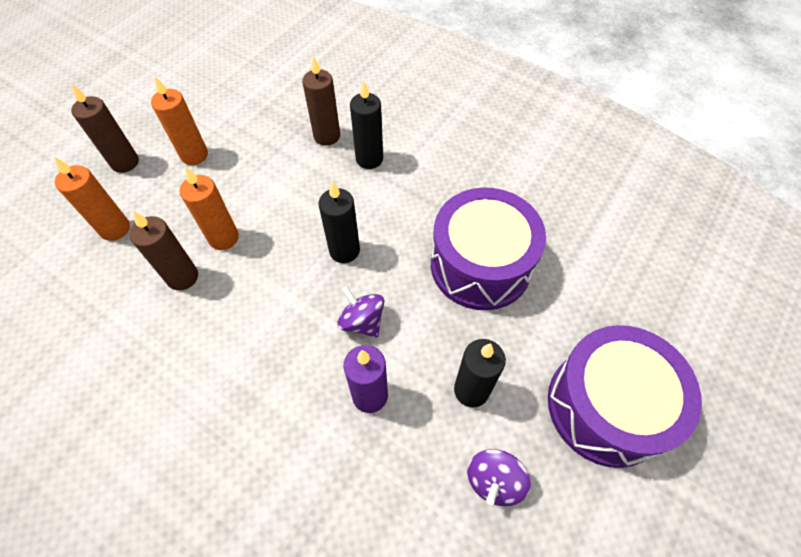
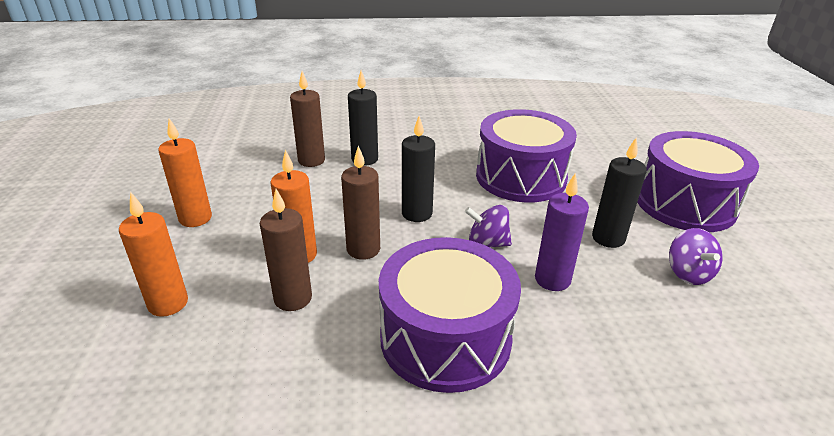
camera: 40 degrees left, 25 degrees down
brown candle [71,84,139,173] -> brown candle moved to [341,145,380,260]
none -> purple drum [379,237,521,393]

